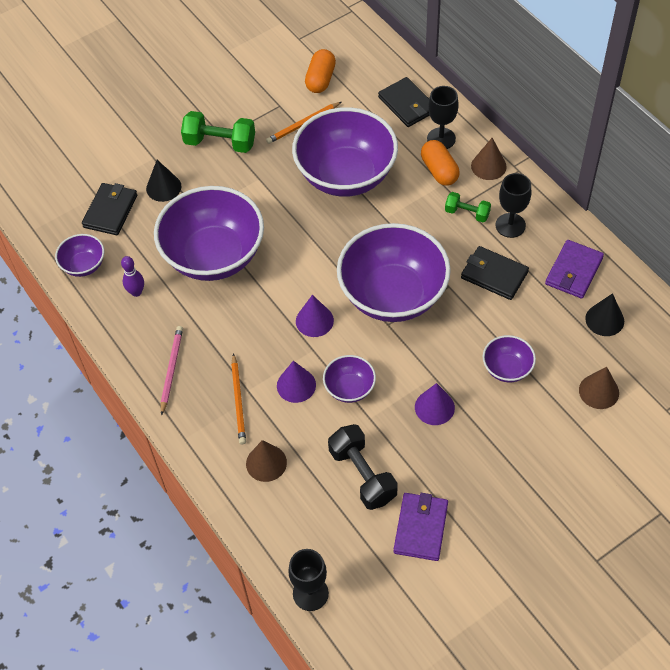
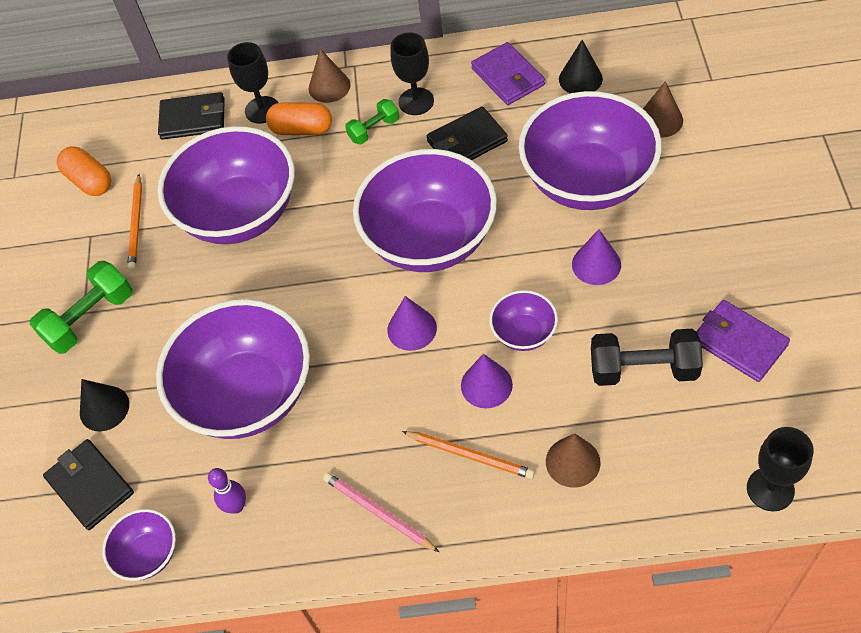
camera: 55 degrees left, 0 degrees up
purple bowl [483,335,536,382] -> purple bowl [519,91,662,210], size x2.20

